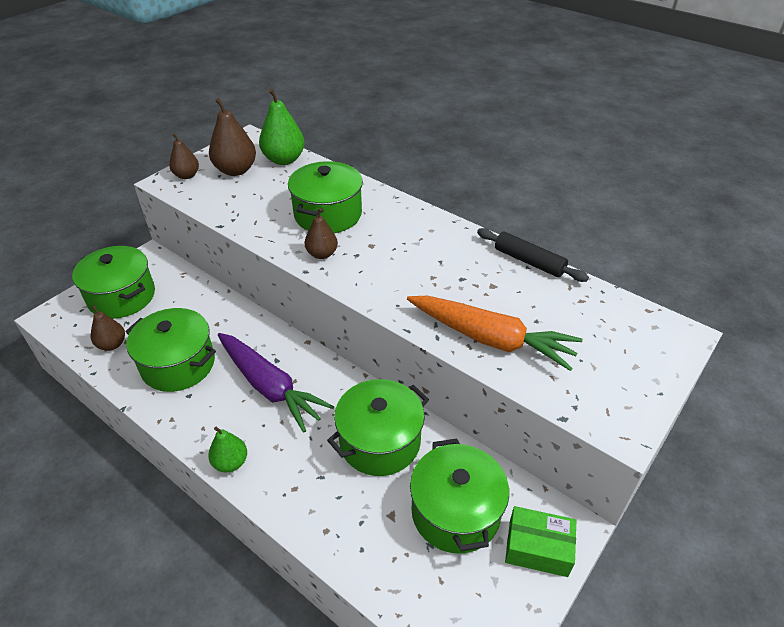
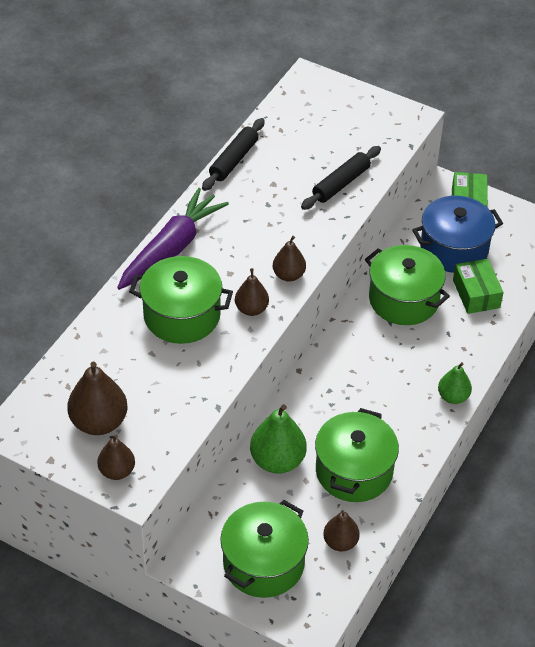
camera: 100 degrees left, 5 degrees up
purple carrot [218,333,334,433] -> purple carrot moved to [117,188,229,290]
green pear [259,89,305,165] -> green pear moved to [250,404,306,474]
orange carrot [407,296,582,371] -> black rolling pin [301,146,381,210]
green pot [410,438,509,554] -> blue pot [412,196,503,273]
none -> brown pear [273,236,306,282]
none -> green box [453,259,504,314]

